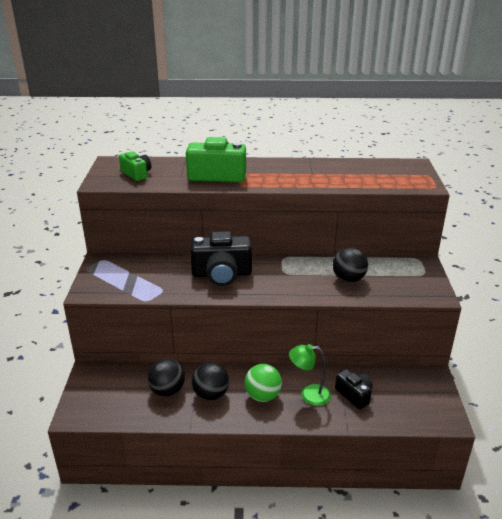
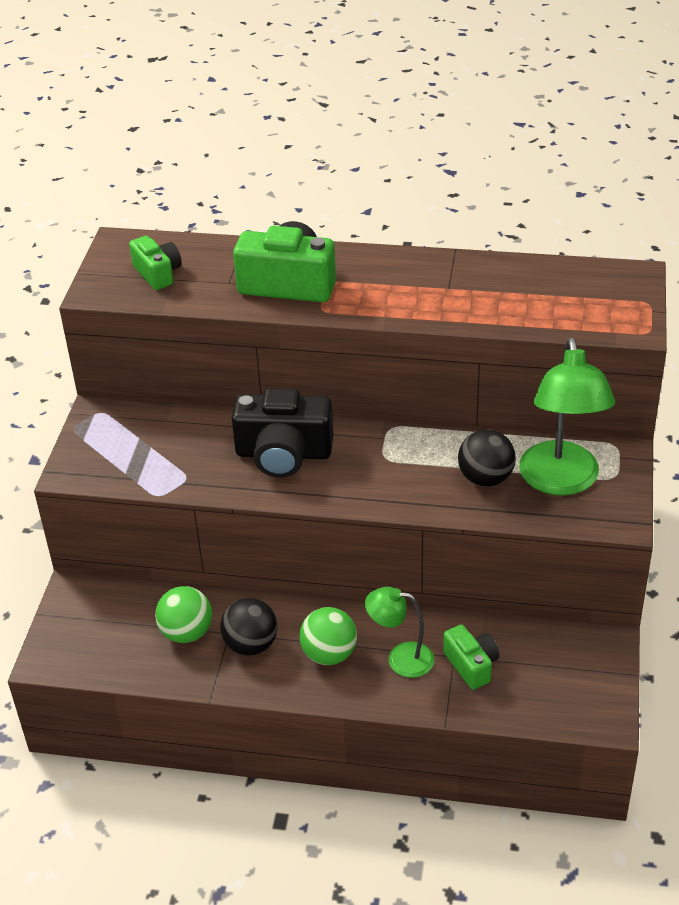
camera: 10 degrees right, 10 degrees up
black ball [148,359,185,396] -> green ball [155,586,212,643]
black camera [335,369,373,409] -> green camera [443,625,499,689]
none -> green lamp [519,338,615,496]

